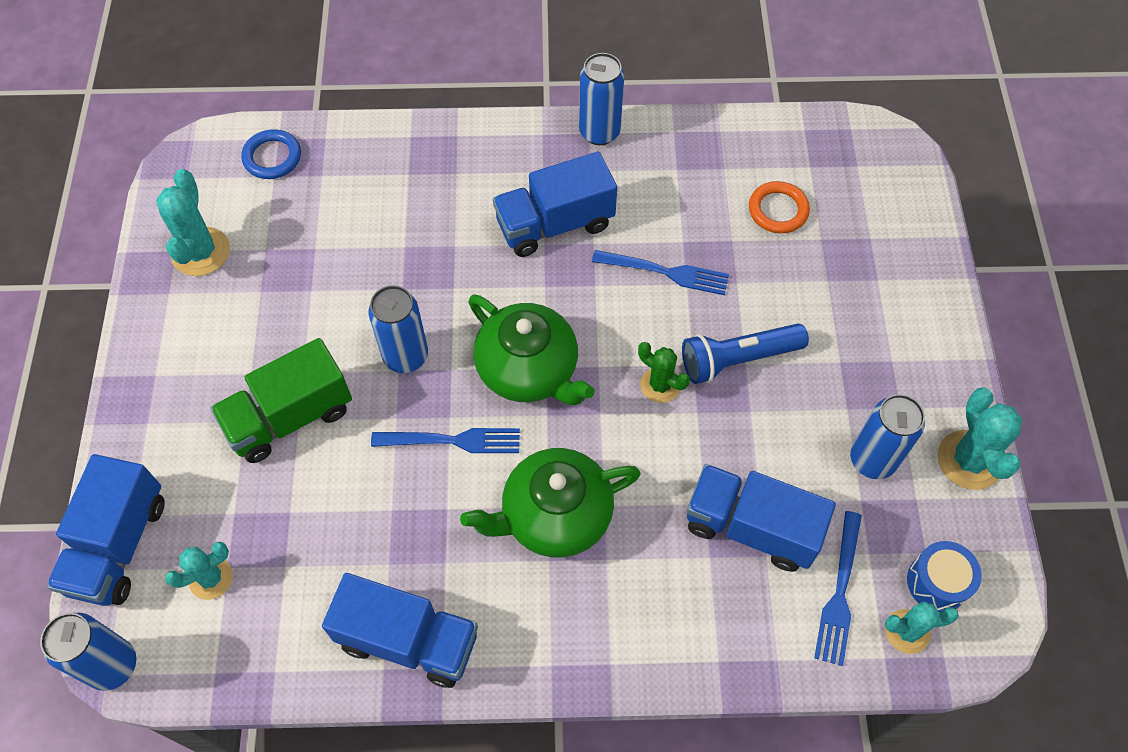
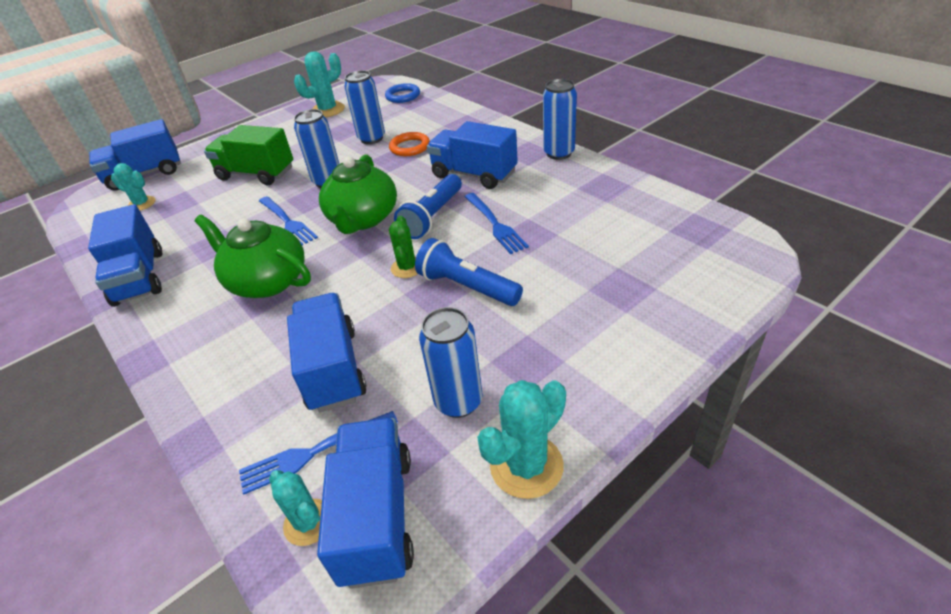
camera: 55 degrees right, 20 degrees down
blue can [40,612,136,691] -> blue can moved to [344,70,385,144]
orange ring [749,181,810,233] -> orange ring moved to [389,132,430,156]
blue drum [907,541,982,612] -> blue truck [317,418,414,589]
none -> blue flashlight [394,174,462,239]

